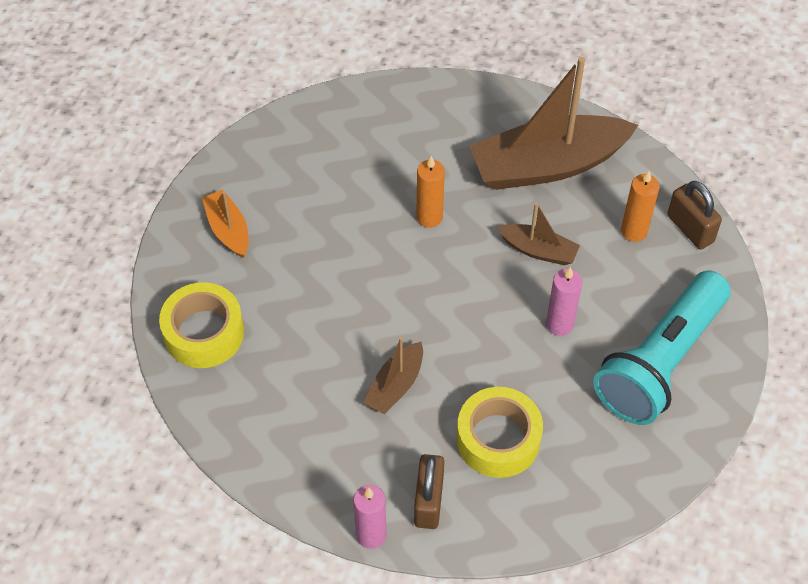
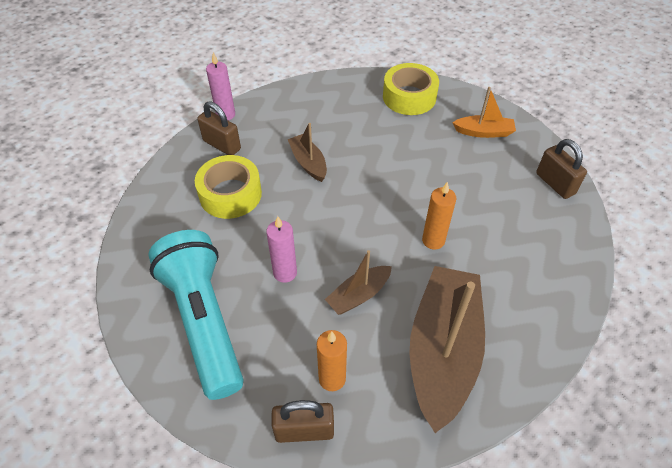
camera: 120 degrees right, 5 degrees down
none -> brown padlock [536,139,587,199]

